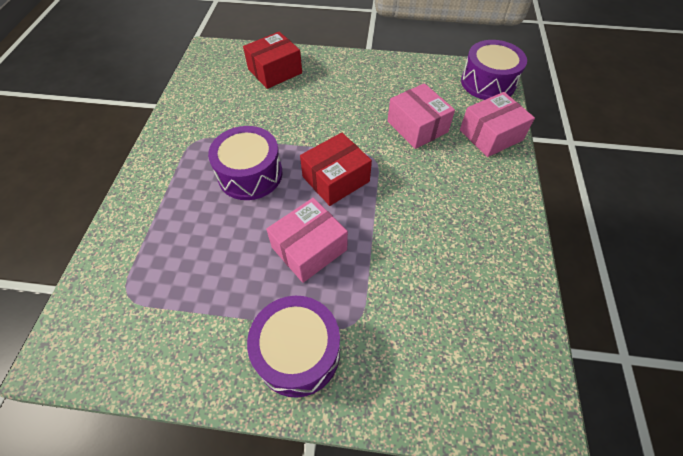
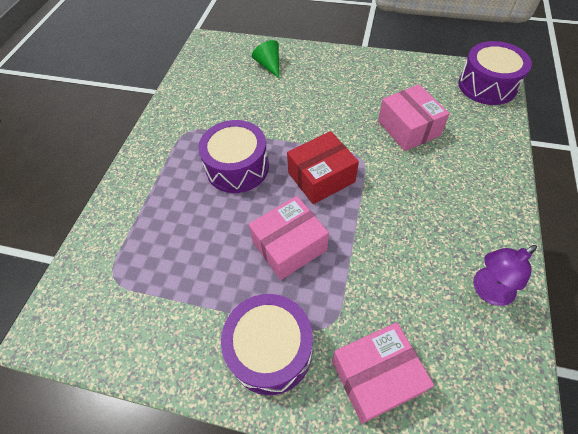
camera: 10 degrees right, 0 degrees up
red box [243,32,302,89] -> green cone [252,40,279,78]
pink box [460,92,535,157] -> pink box moved to [332,322,434,424]
none -> purple lamp [473,245,537,306]

